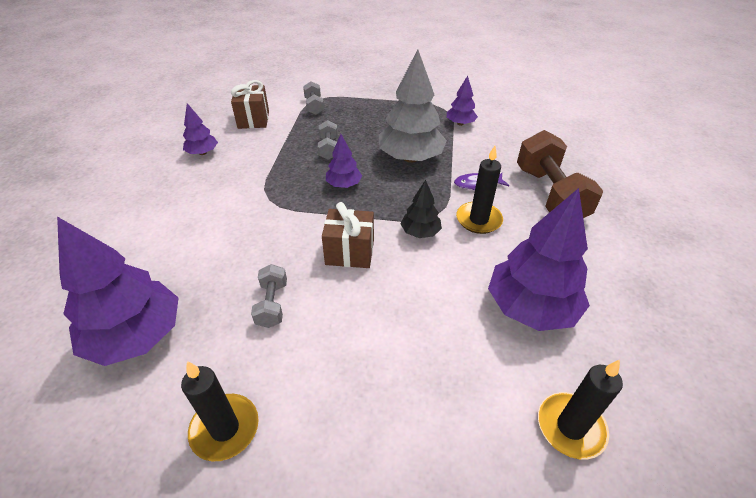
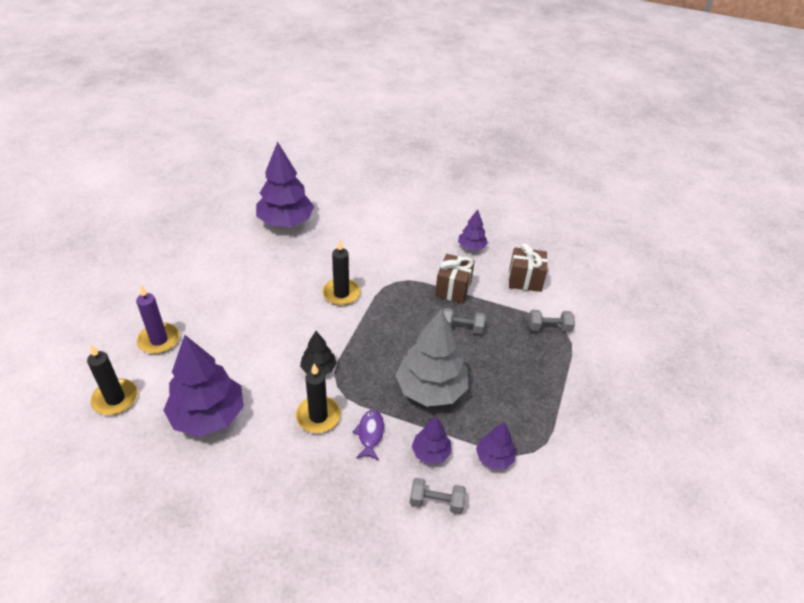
camera: 100 degrees right, 0 degrees up
black candle [181,361,259,462] -> black candle moved to [323,240,360,306]
grey dumbbell [251,264,287,328] -> grey dumbbell moved to [410,478,466,514]
brown gift [322,202,374,268] -> brown gift moved to [435,254,475,303]
purple tree [326,134,362,188] -> purple tree moved to [412,417,451,464]
brown dumbbell [517,130,603,218] -> none
none -> purple candle [136,285,180,354]

